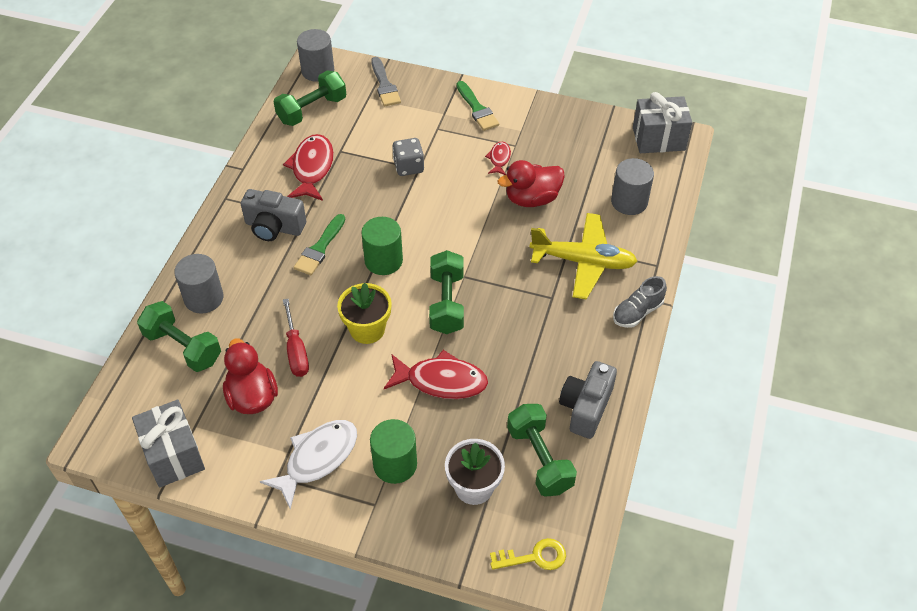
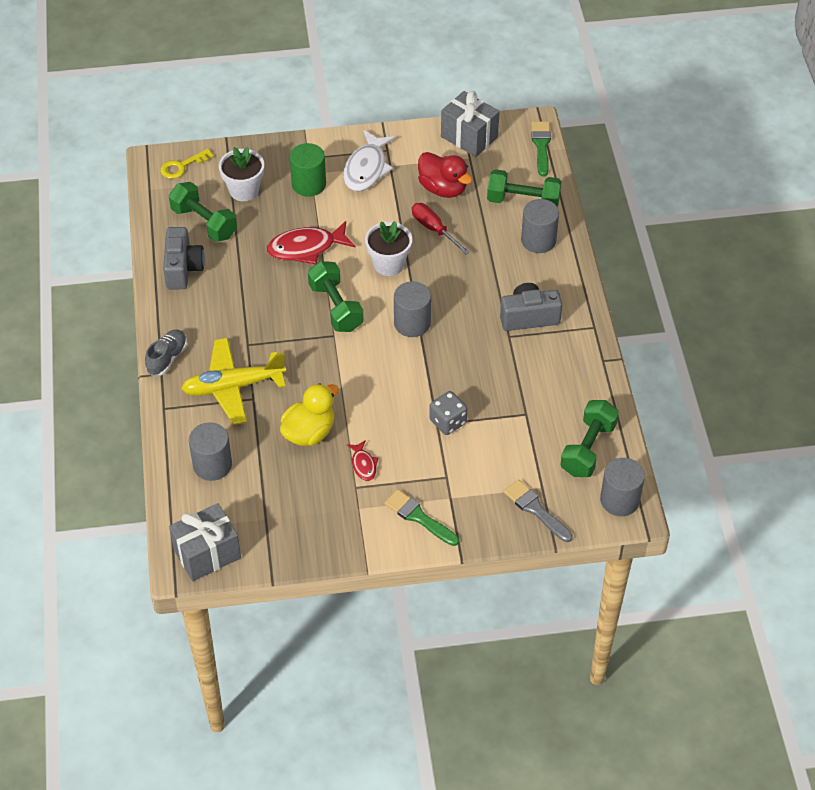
camera: 155 degrees right, 0 degrees up
red fish [283,134,334,201] -> none
green brush [294,214,345,275] -> green brush moved to [531,121,551,176]
yellow flower pot [337,283,392,344] -> white flower pot [365,221,412,276]
green cylinder [361,217,403,275] -> grey cylinder [394,281,431,337]
red duck [498,160,565,207] -> yellow duck [280,383,339,446]

